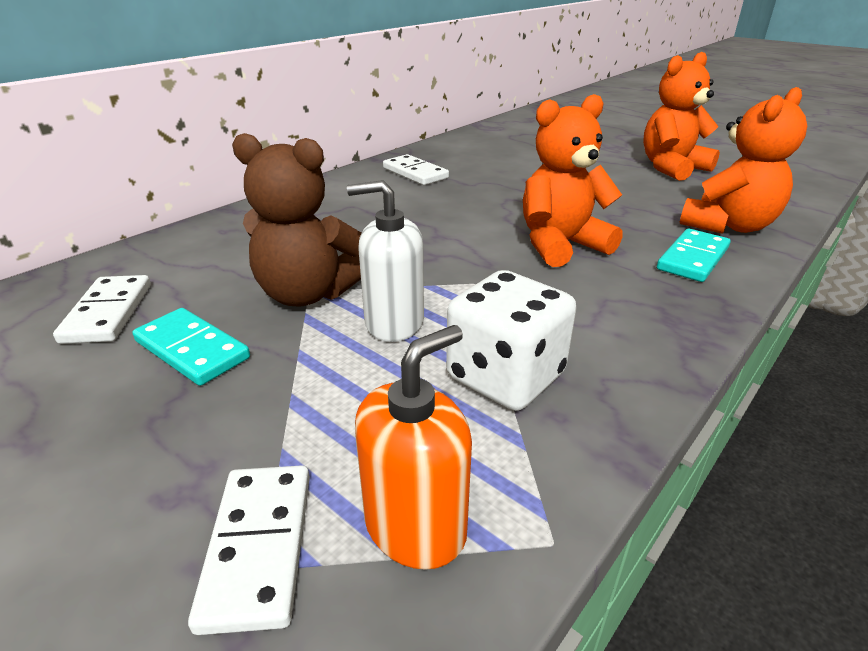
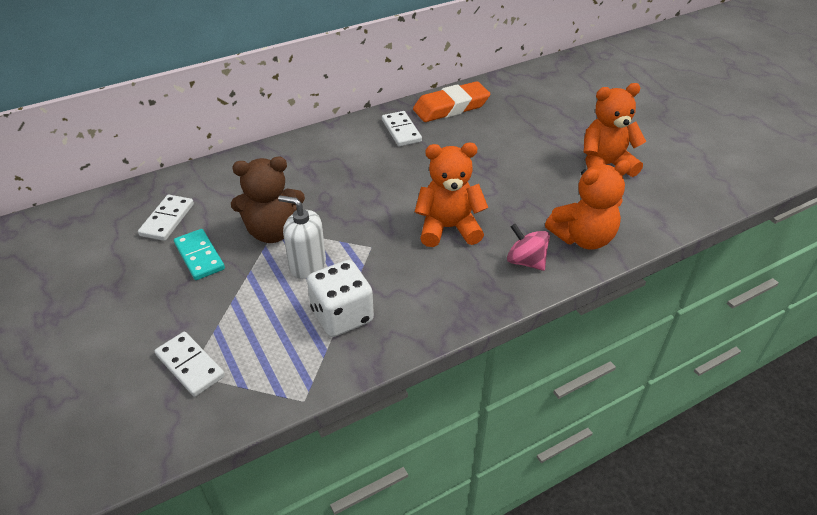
camera: 20 degrees right, 10 degrees up
white domino [188,465,310,635] -> white domino turned 60 degrees counterclockwise [155,332,225,397]
brown teddy bear [232,133,361,307] -> brown teddy bear turned 45 degrees counterclockwise [231,157,305,243]
orange soap dispenser [355,325,472,570] -> none
turquoise domino [657,228,730,282] -> pink spinning top [507,224,550,271]
none -> orange eraser [413,81,490,122]

